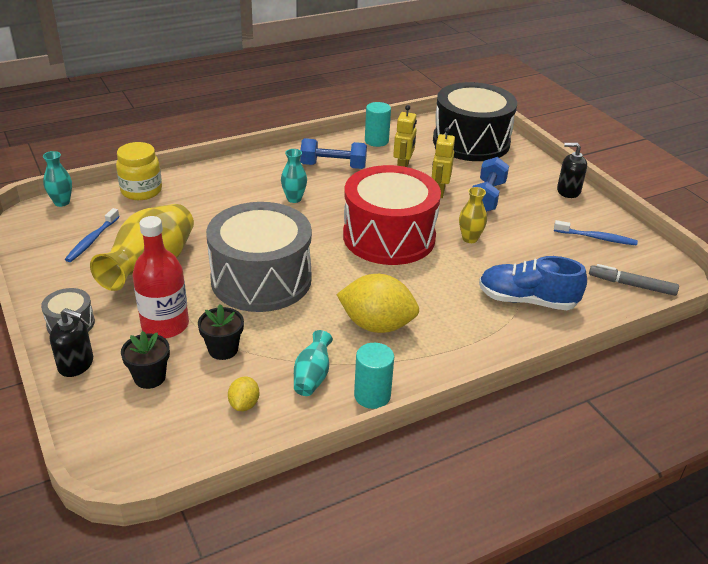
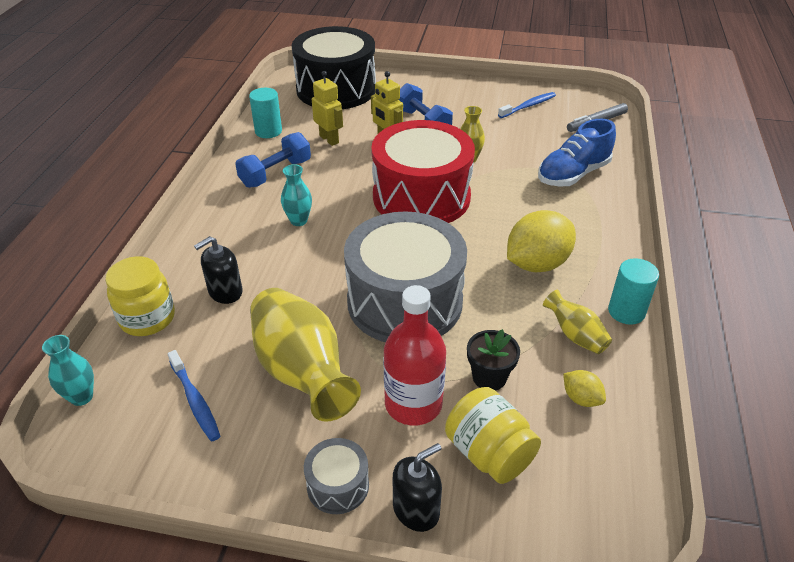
camera: 50 degrees left, 5 degrees up
black flower pot [121,331,170,389] -> yellow jar [445,387,541,484]
turquoise vase [294,330,333,396] -> yellow vase [543,290,612,354]
black soap dispenser [557,143,587,198] -> black soap dispenser moved to [194,236,243,304]

